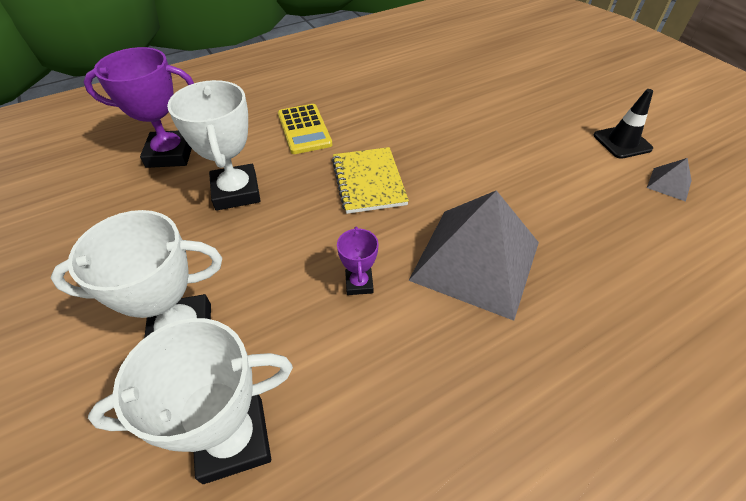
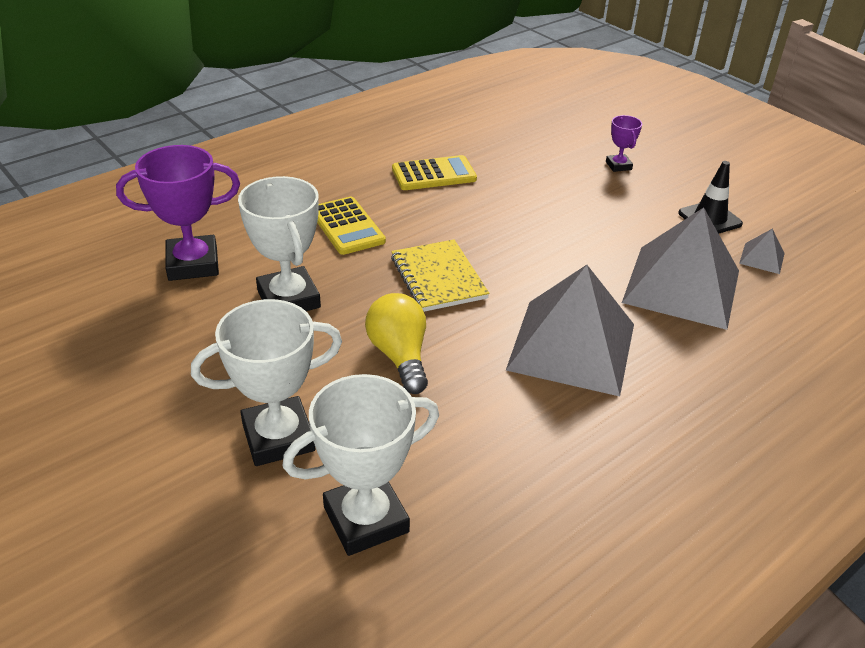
camera: 10 degrees left, 10 degrees down
purple trophy [337,226,378,295] -> purple trophy moved to [606,115,642,172]
none -> yellow light bulb [365,293,428,394]
none -> yellow calculator [392,155,477,190]
none -> grey pyramid [622,207,739,330]

